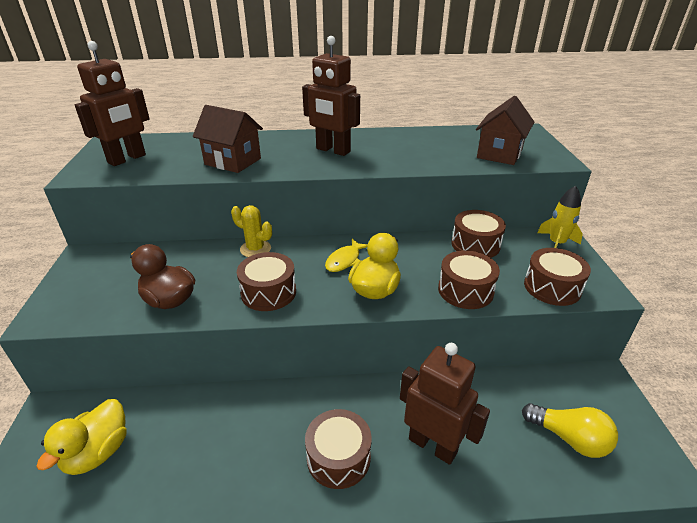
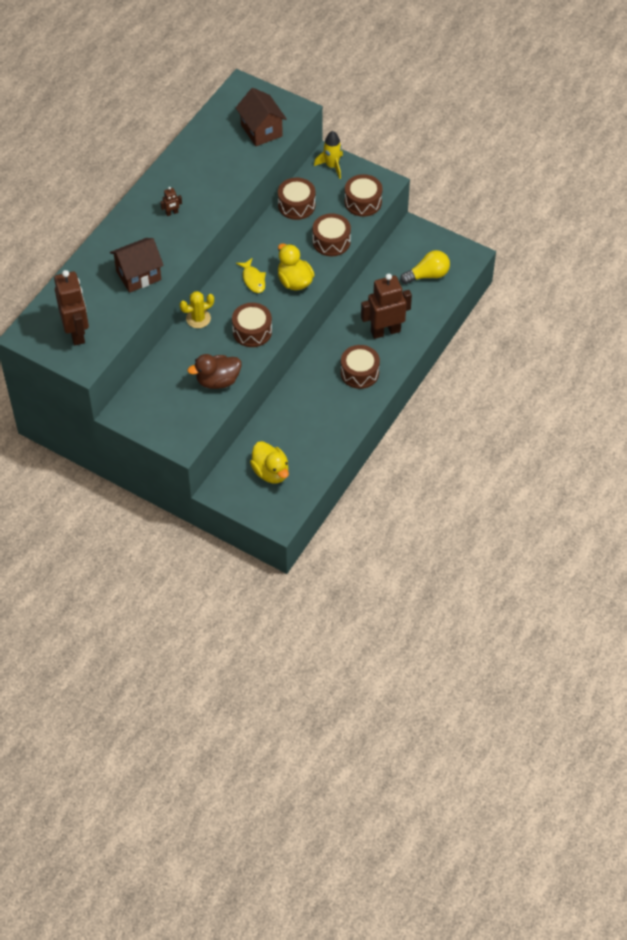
camera: 55 degrees left, 20 degrees up
brown robot [302,36,360,156] -> brown robot [160,187,182,216], size x0.42

